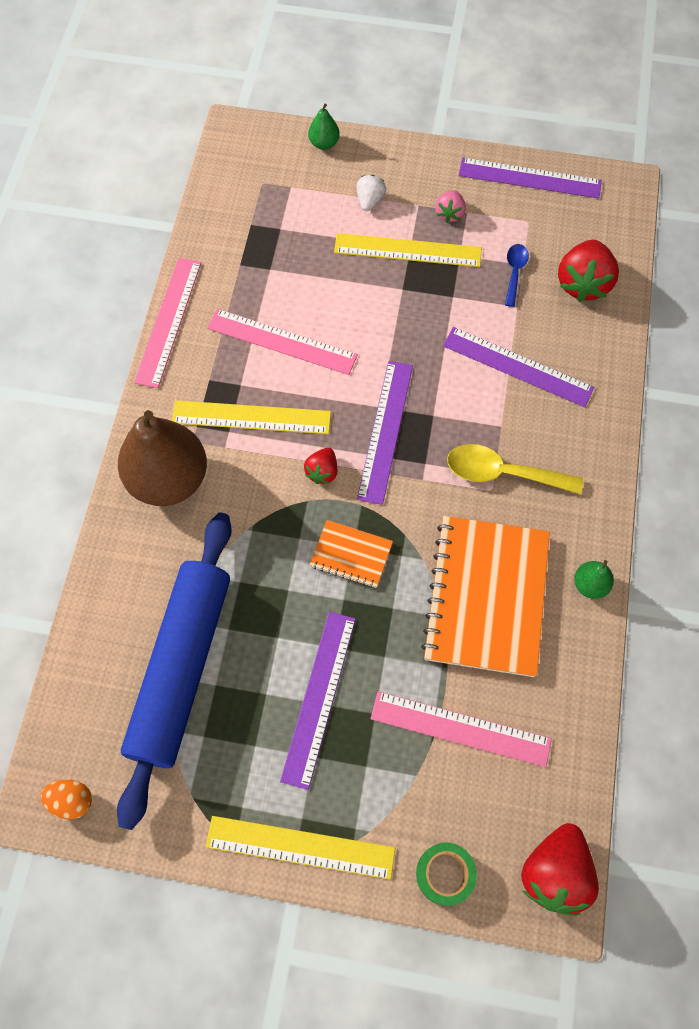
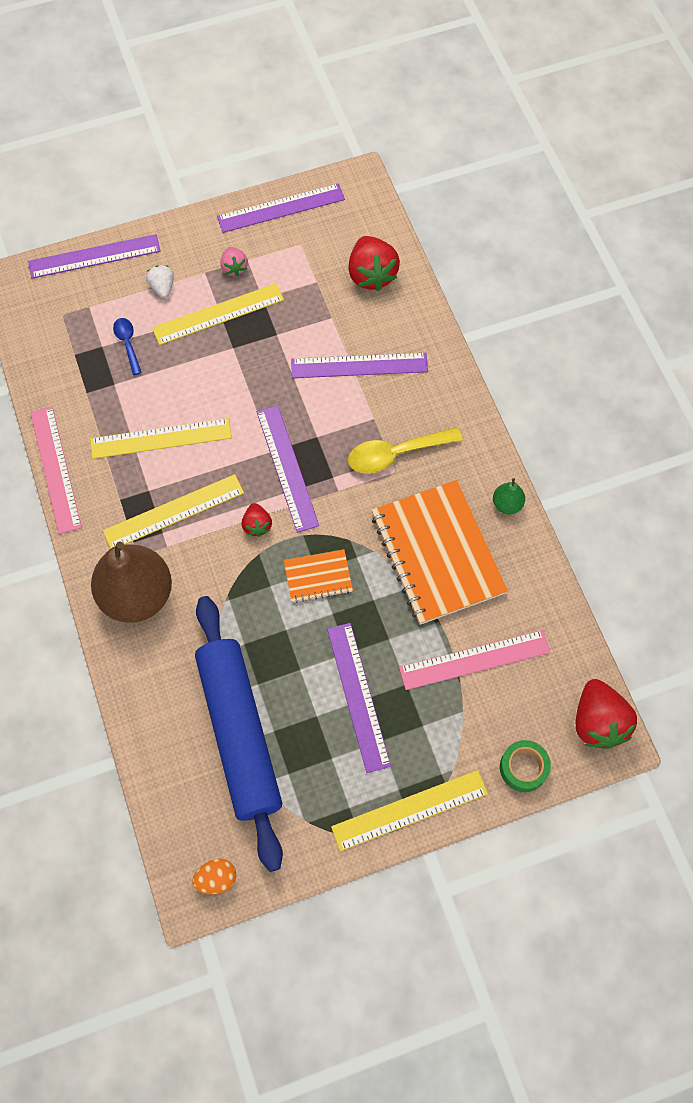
camera: 30 degrees left, 0 degrees up
pink ruler [207,309,358,375] -> yellow ruler [90,418,232,459]
green pear [308,104,340,150] -> purple ruler [28,234,161,279]
blue spoon [505,244,529,307] -> blue spoon moved to [113,318,142,375]

